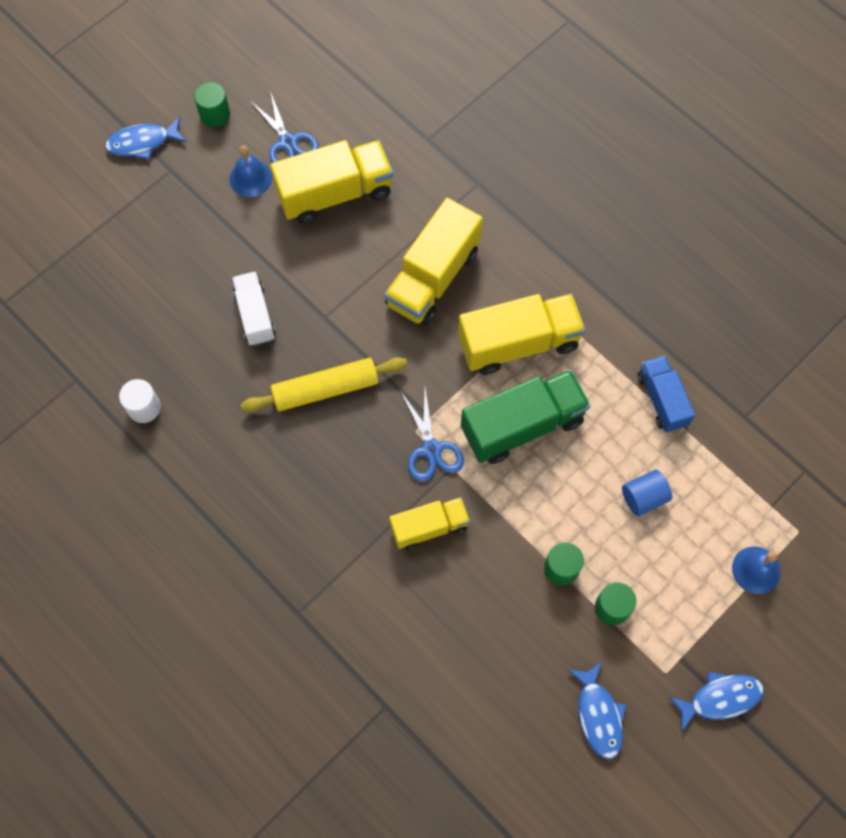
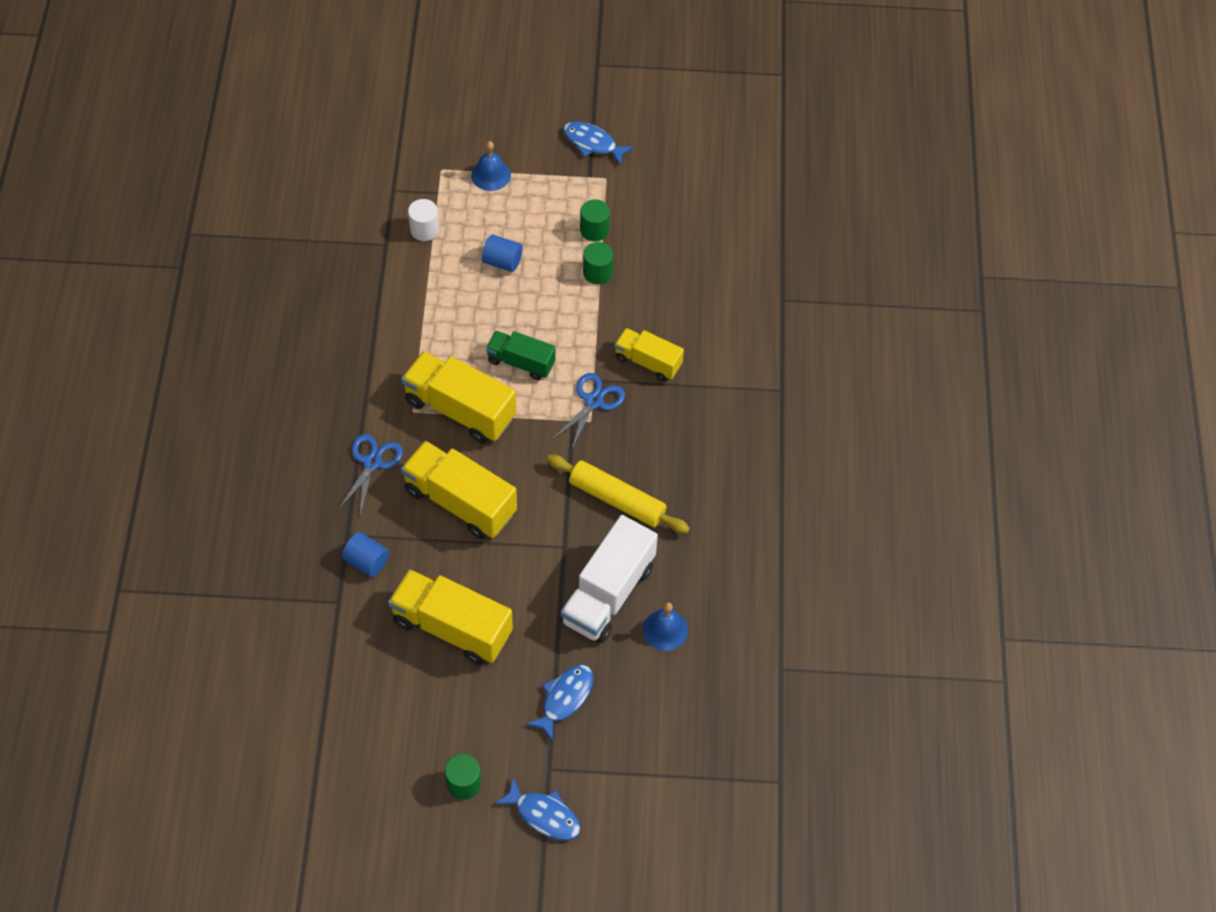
camera: 135 degrees left, 10 degrees down
white cylinder [119,379,161,423] -> white cylinder moved to [408,199,439,241]
blue bell [229,146,272,197] -> blue bell moved to [643,602,688,651]
white truck [232,271,276,346] -> white truck [560,515,658,643], size x1.65
blue scissors [251,91,319,163] -> blue scissors moved to [337,434,403,516]
yellow truck [384,198,483,326] -> yellow truck turned 135 degrees counterclockwise [401,441,517,539]
green truck [461,370,591,464] -> green truck [486,331,556,380], size x0.61
blue fish [568,662,626,759] -> blue fish moved to [525,665,594,742]
blue truck [638,356,695,432] -> none
none -> blue cylinder [342,532,389,577]

